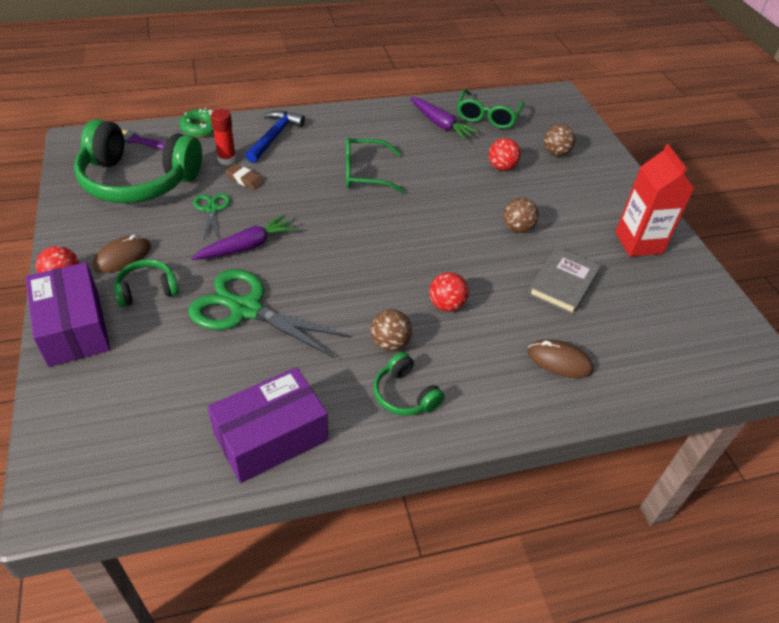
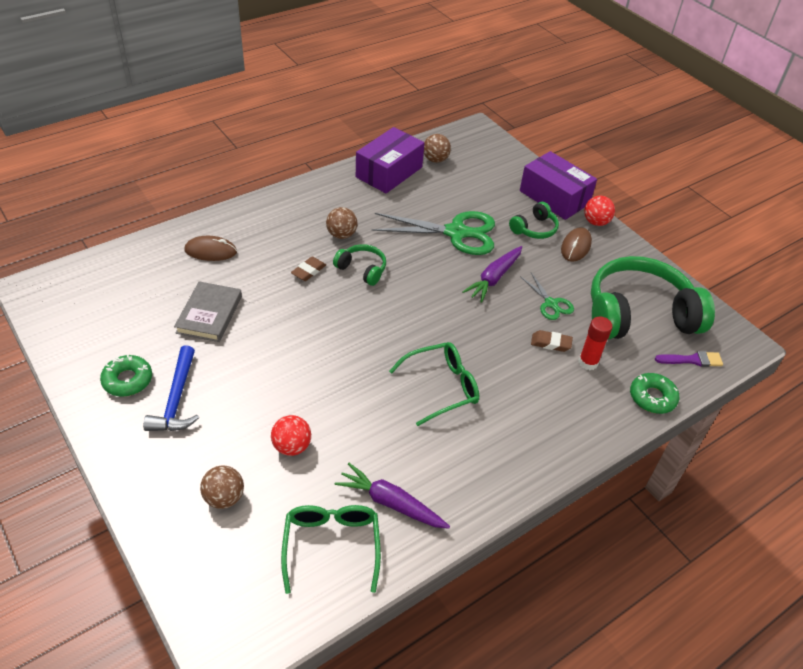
camera: 160 degrees right, 0 degrees up
blue hammer [245,111,305,163] -> blue hammer moved to [143,345,199,431]
green headphones [373,352,445,416] -> green headphones moved to [333,244,386,286]
red ball [429,272,469,312] -> brown eraser [291,257,326,281]
brown ball [503,198,539,233] -> brown ball moved to [424,134,451,163]
red carton [615,144,695,257] -> green donut [100,354,152,397]

